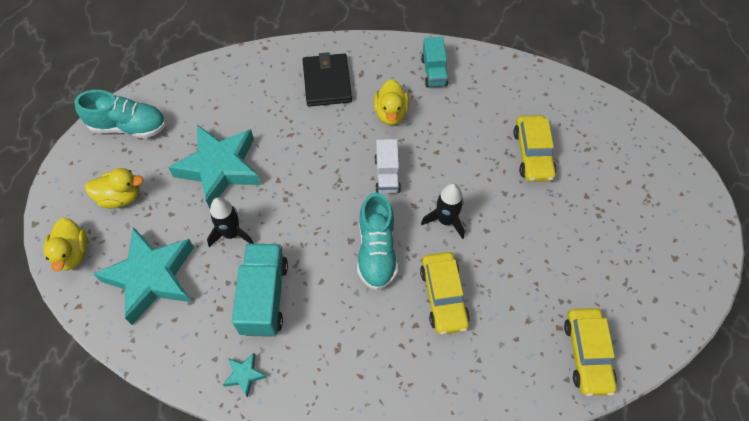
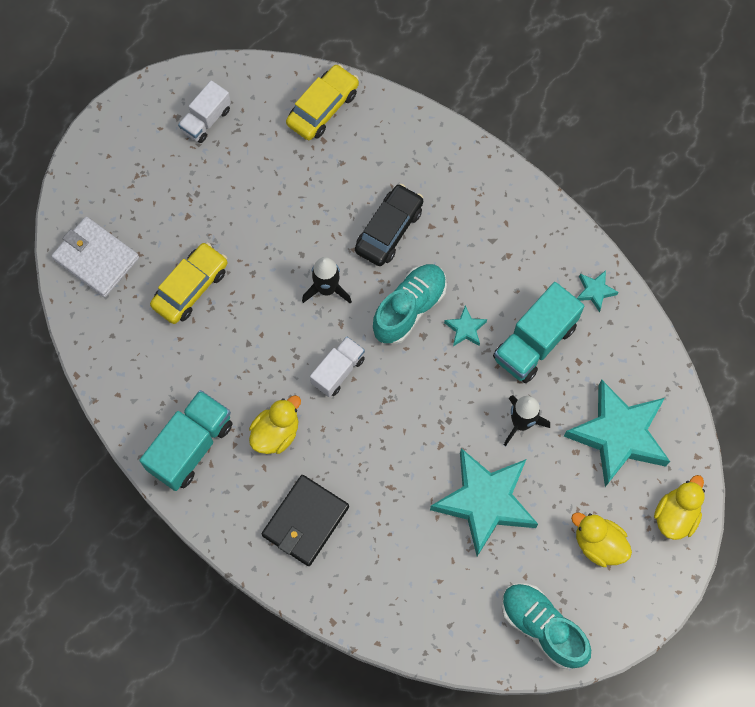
camera: 140 degrees left, 10 degrees up
yellow car [420,252,470,335] -> black car [355,184,423,266]
turquoise truck [421,37,449,87] -> turquoise truck [140,390,232,491], size x1.59
none -> white wallet [51,216,139,297]
none -> white truck [178,80,231,143]
none -> turquoise star [444,305,487,346]

